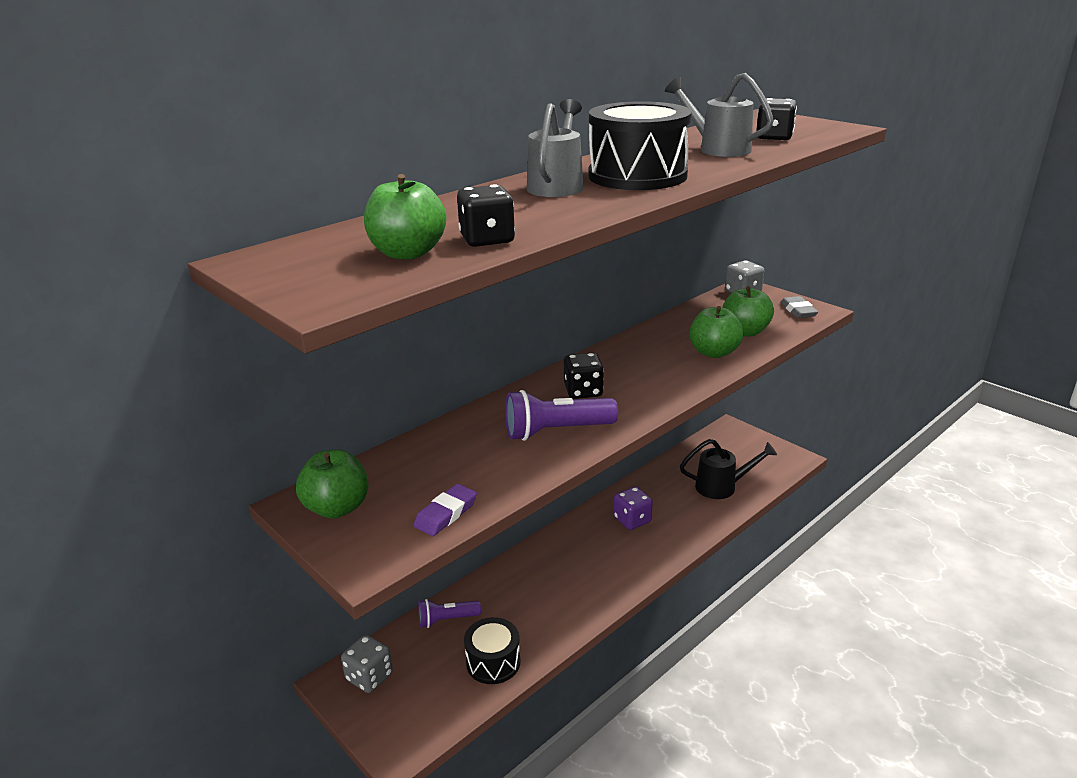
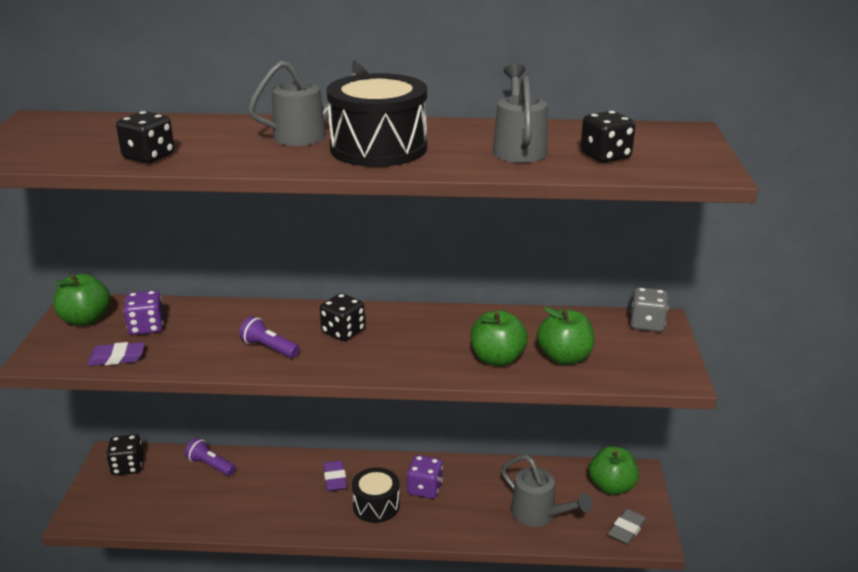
camera: 45 degrees right, 0 degrees up
grey dice [341,635,393,693] -> black dice [106,434,144,475]
green apple [364,174,447,259] -> green apple moved to [589,446,639,495]
black drum [464,617,521,684] -> black drum moved to [352,467,400,523]
purple flashlight [505,390,618,441] -> purple flashlight [239,316,300,358], size x0.62
black watering can [680,439,777,499] -> grey watering can [501,455,593,527]
grey eraser [781,296,818,318] -> grey eraser moved to [608,509,647,544]
none -> purple dice [123,290,164,335]
none -> purple eraser [323,460,347,491]

